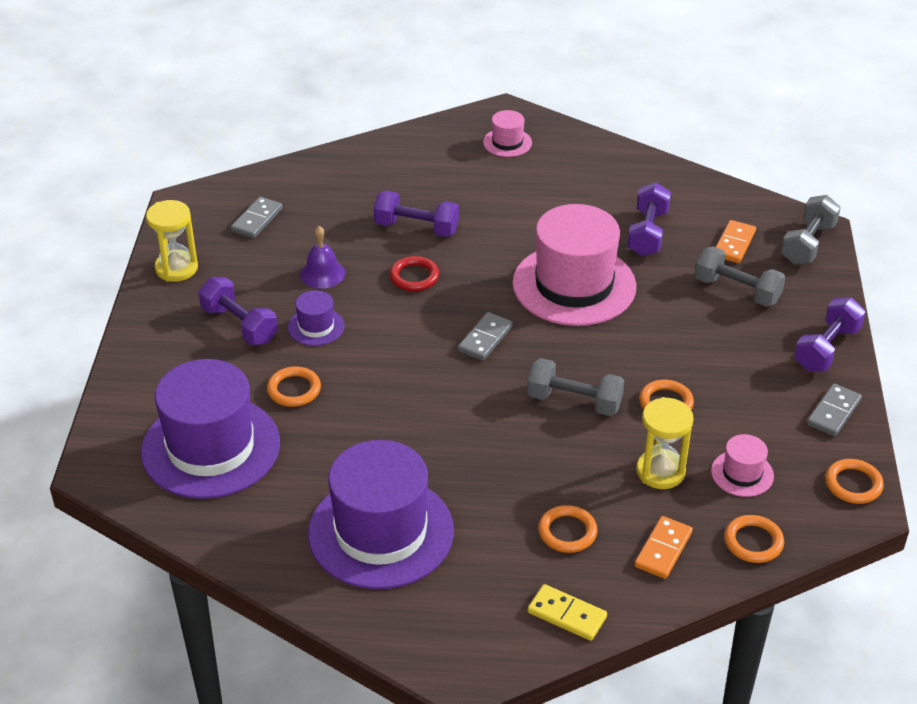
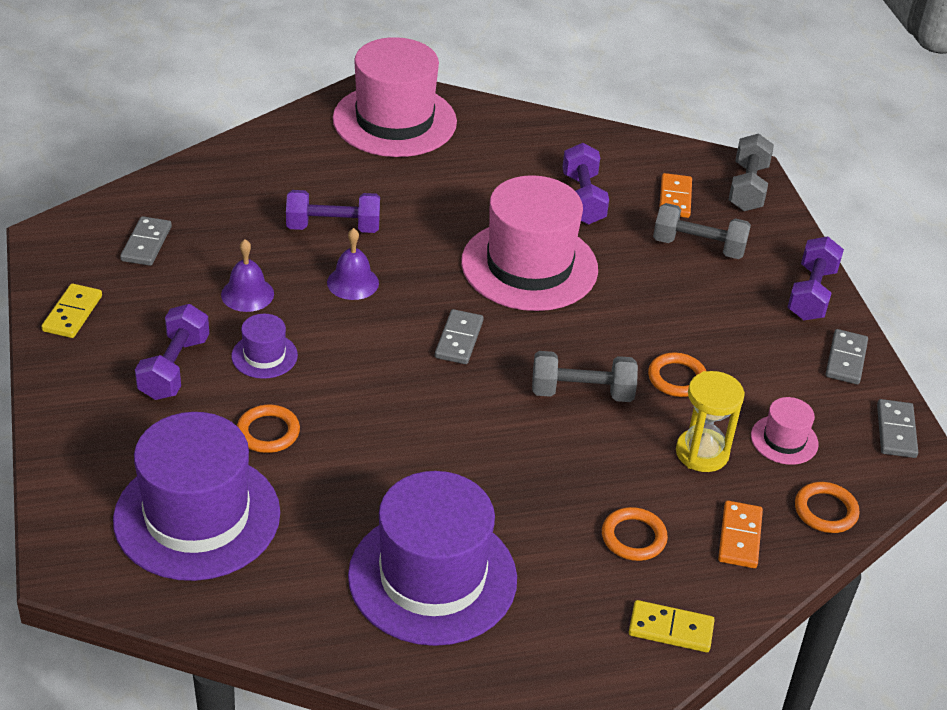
camera: 20 degrees left, 0 degrees up
yellow hourglass [146,200,198,282] -> yellow domino [41,284,102,338]
purple dumbbell [199,277,278,345] -> purple dumbbell turned 75 degrees clockwise [135,304,209,400]
red ring [389,256,439,291] -> purple bell [327,228,379,300]
pink hat [483,110,532,157] -> pink hat [333,37,457,157], size x2.26
orange ring [825,459,884,504] -> grey domino [877,399,918,458]

